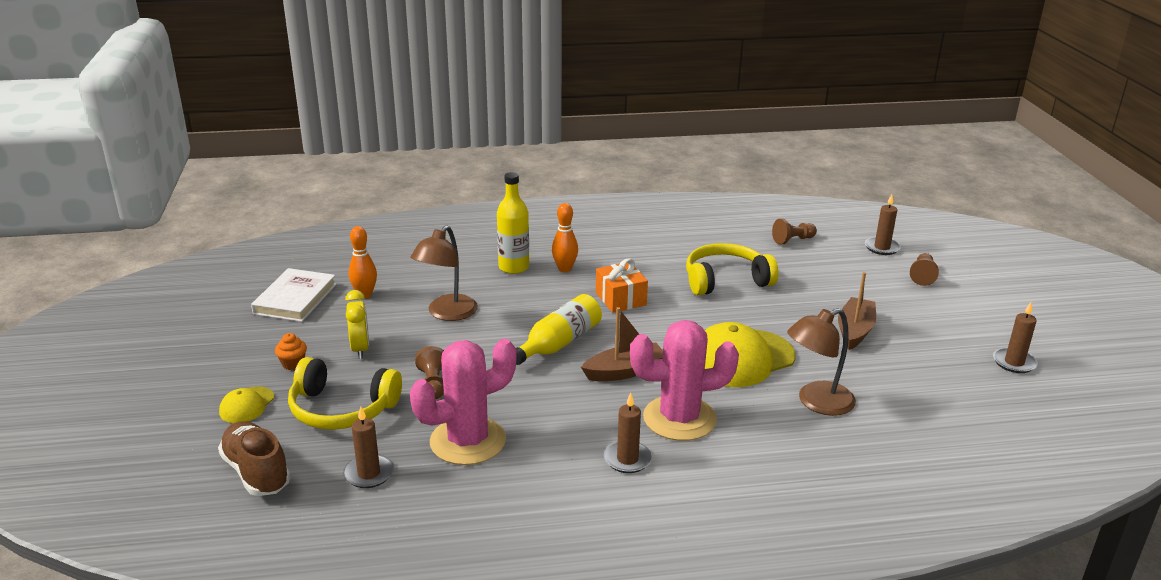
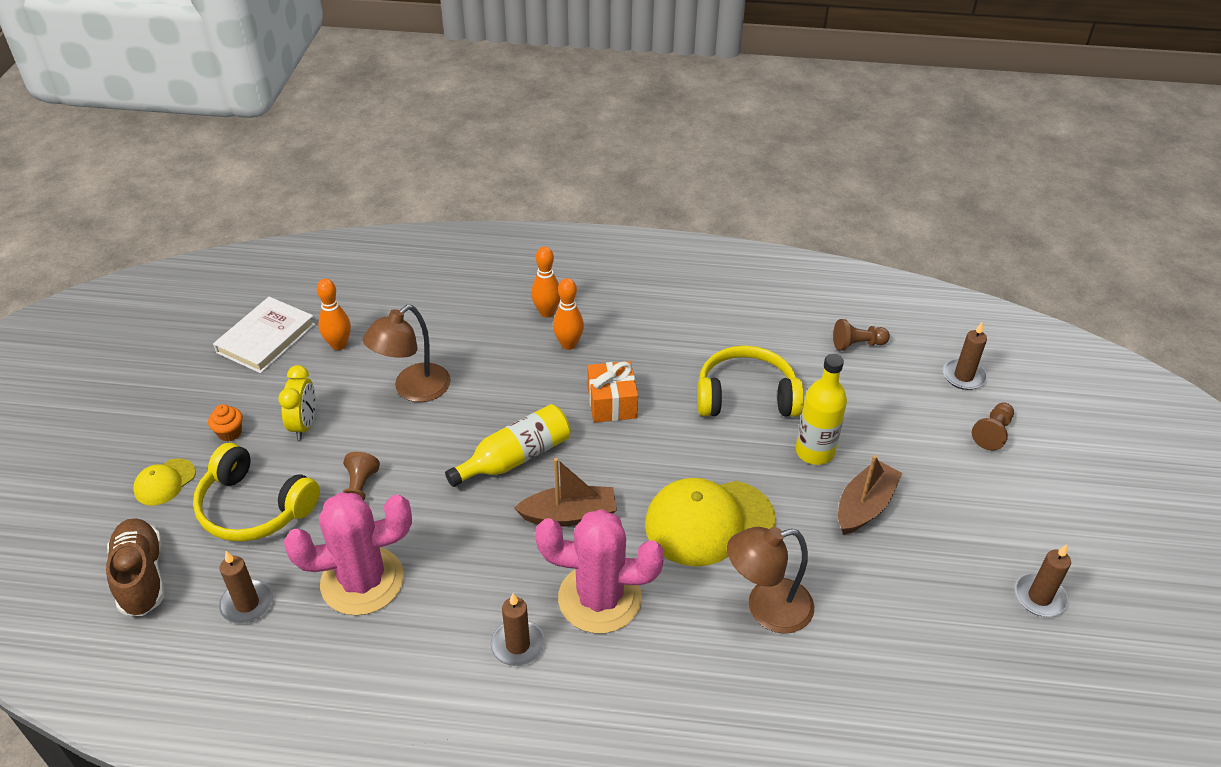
camera: 15 degrees right, 15 degrees up
yellow bottle [497,172,529,274] -> yellow bottle moved to [796,354,847,465]
none -> orange bowling pin [531,246,560,317]

